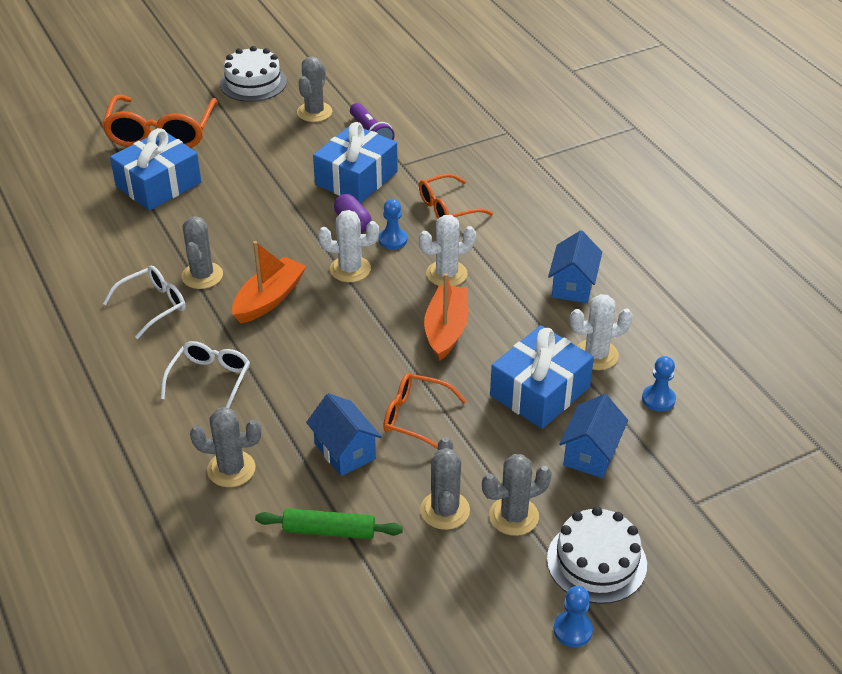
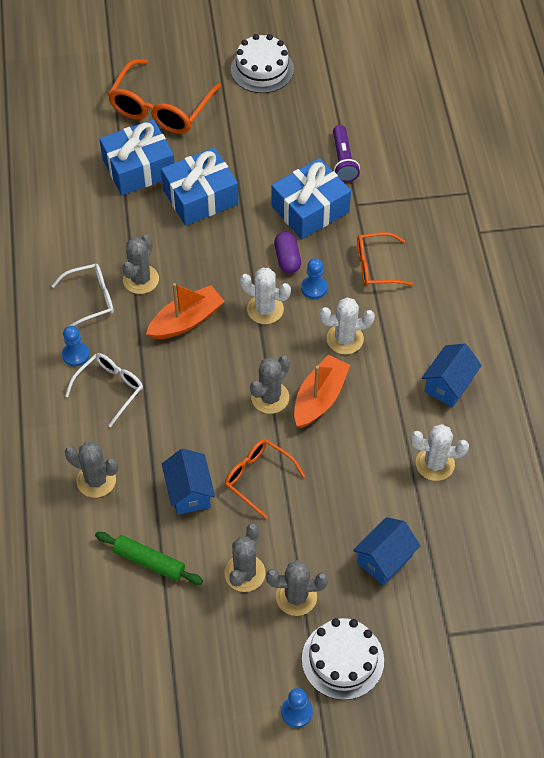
camera: 20 degrees right, 15 degrees up
grey cactus [297,57,332,122] -> grey cactus moved to [250,355,290,414]
blue gift [490,325,594,429] -> blue gift moved to [161,147,239,226]
blue pawn [642,356,676,412] -> blue pawn moved to [62,326,90,366]

